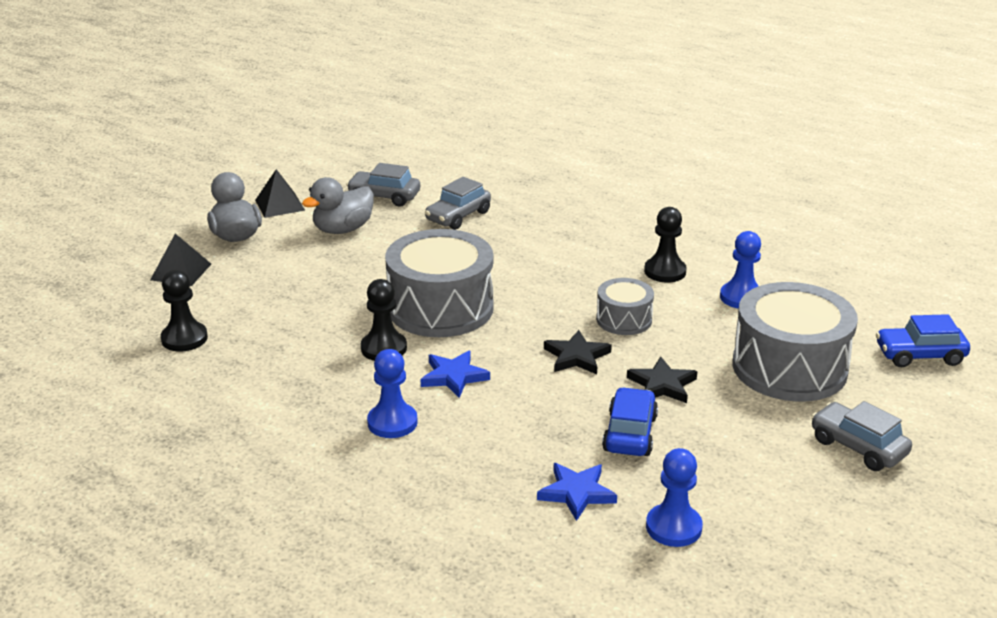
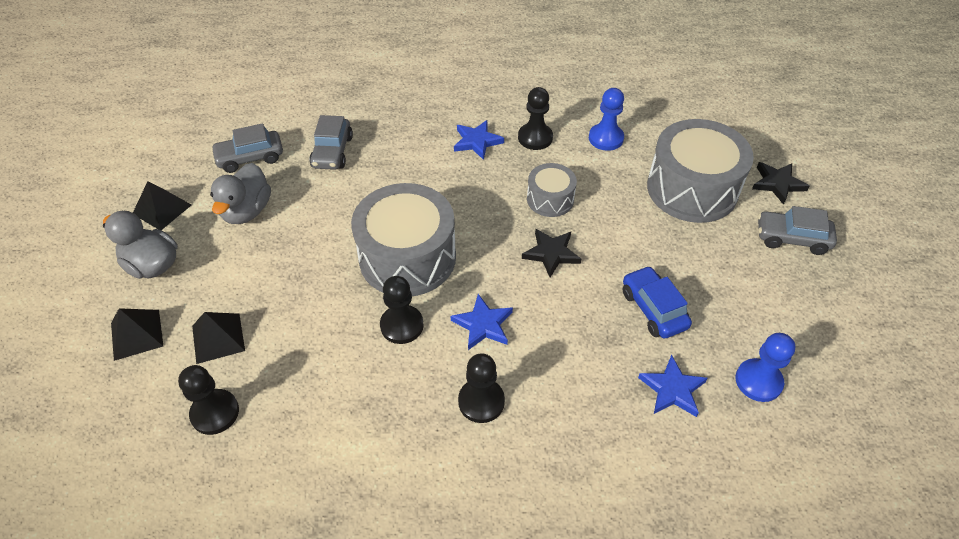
camera: 35 degrees left, 20 degrees up
blue pawn [367,349,418,438] -> black pawn [458,353,505,423]
black star [627,356,697,403] -> black star moved to [752,162,810,205]
blue car [876,314,970,367] -> none
none -> black pyramid [192,312,245,364]
none -> blue star [454,120,504,160]

